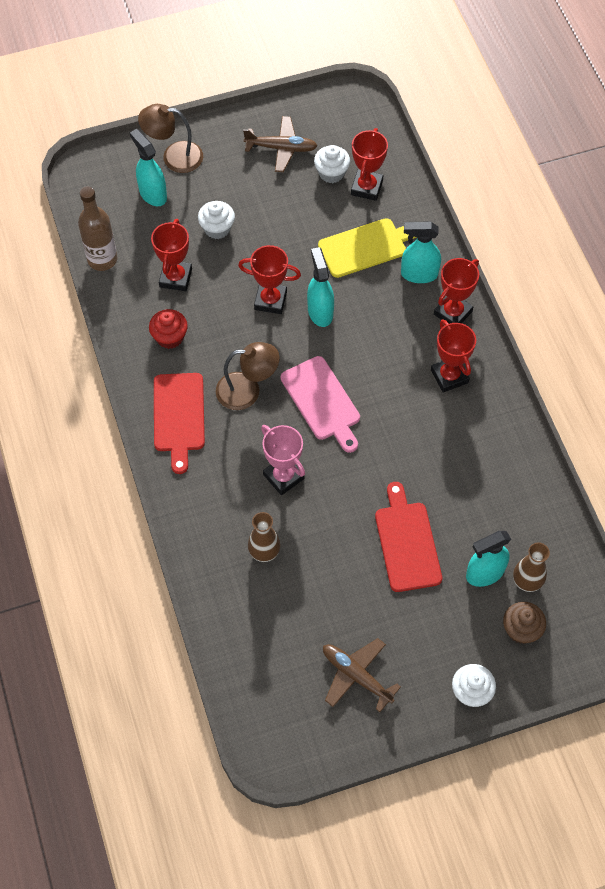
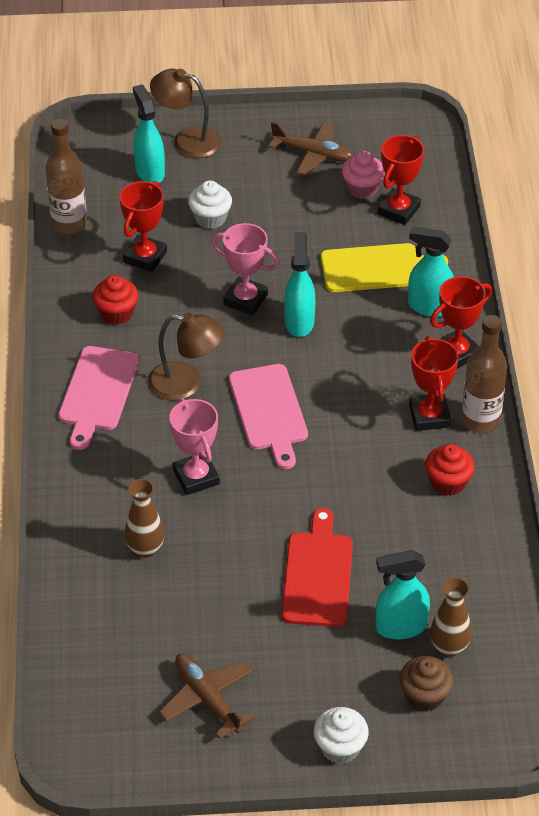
camera: 15 degrees right, 15 degrees down
red cutting board [154,373,205,474] -> pink cutting board [58,346,139,450]
red trophy [238,245,301,314] -> pink trophy [211,223,280,315]
white cupcake [314,145,350,183] -> pink cupcake [342,151,385,199]
none -> red cupcake [425,444,475,496]
none -> brown bottle [461,315,507,433]

